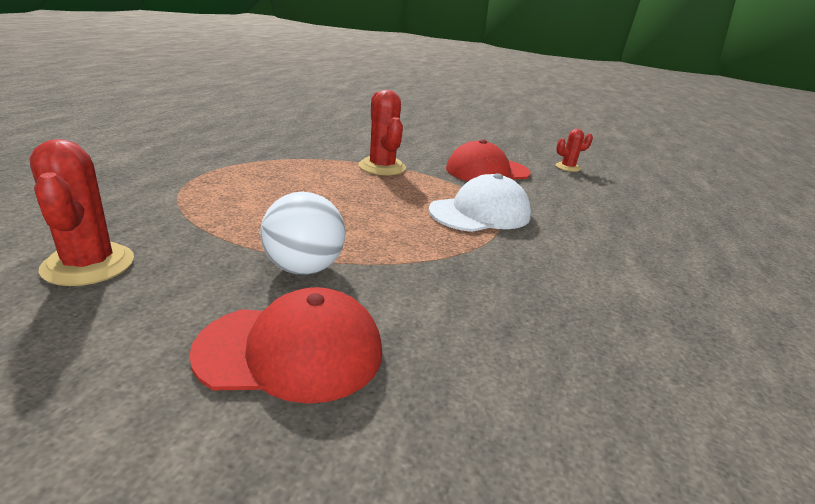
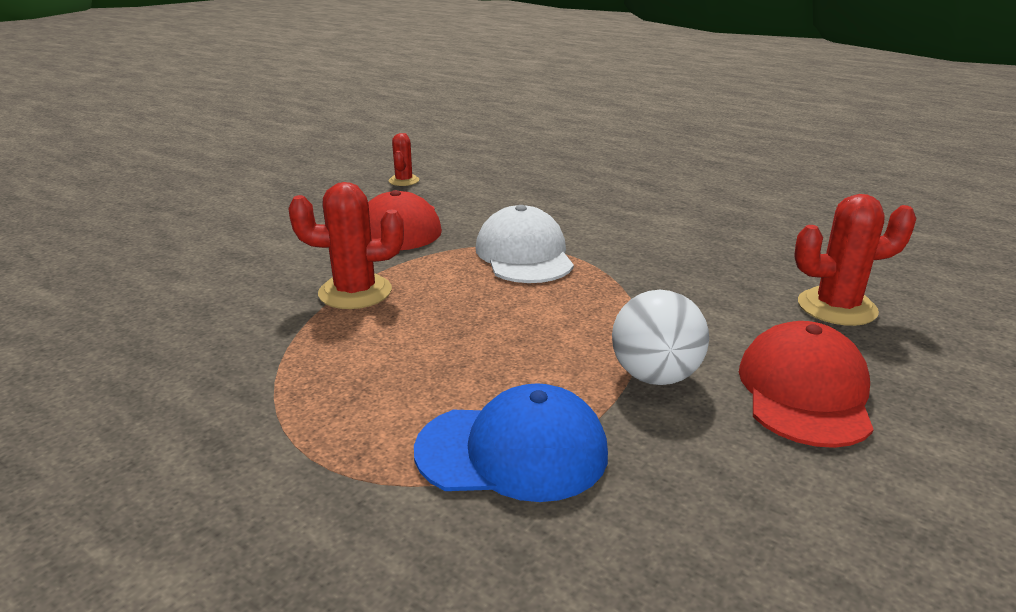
camera: 70 degrees left, 0 degrees up
red cactus [30,139,134,286] -> red cactus moved to [794,194,917,326]
none -> blue cap [414,383,608,502]

